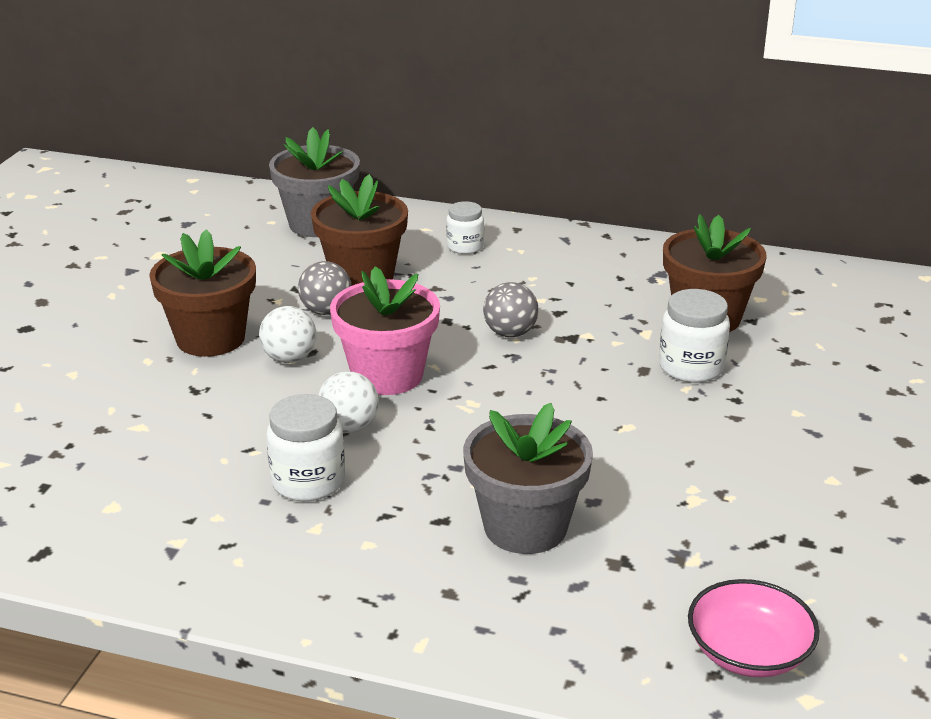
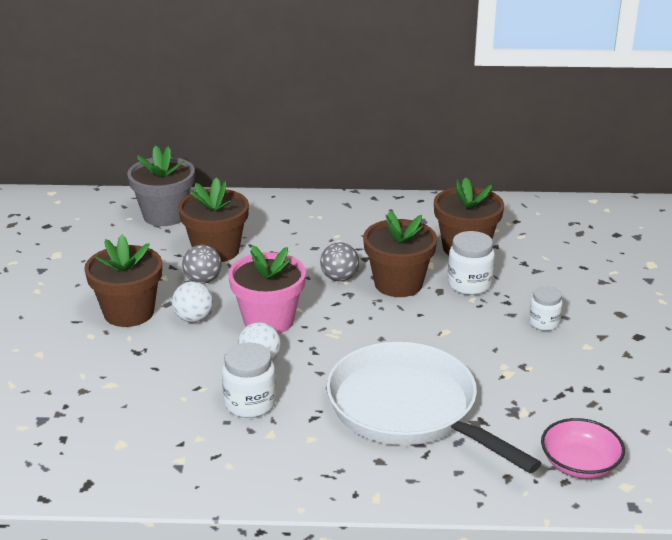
camera: 15 degrees left, 0 degrees up
white jar [446,201,484,254] -> white jar moved to [529,286,563,331]
grey flower pot [463,403,593,554] -> white pan [327,342,542,473]
none -> brown flower pot [363,211,437,297]

